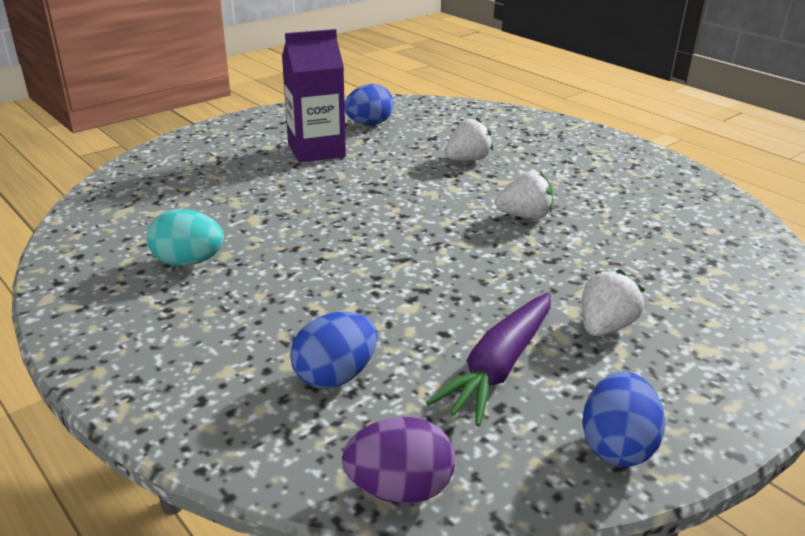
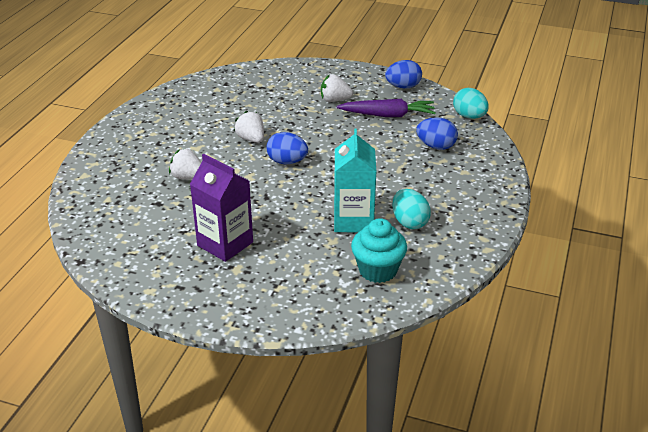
camera: 120 degrees left, 5 degrees up
purple egg [342,417,455,504] -> turquoise egg [453,88,489,119]
blue egg [345,84,394,125] -> blue egg moved to [266,132,308,164]
none -> turquoise carton [334,128,376,232]
none -> turquoise cupcake [351,218,407,283]

